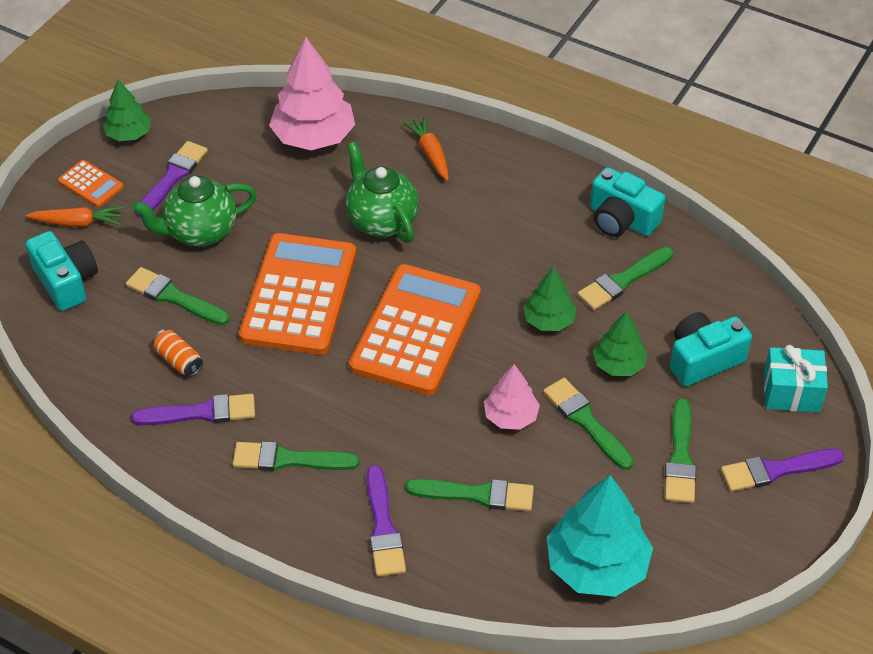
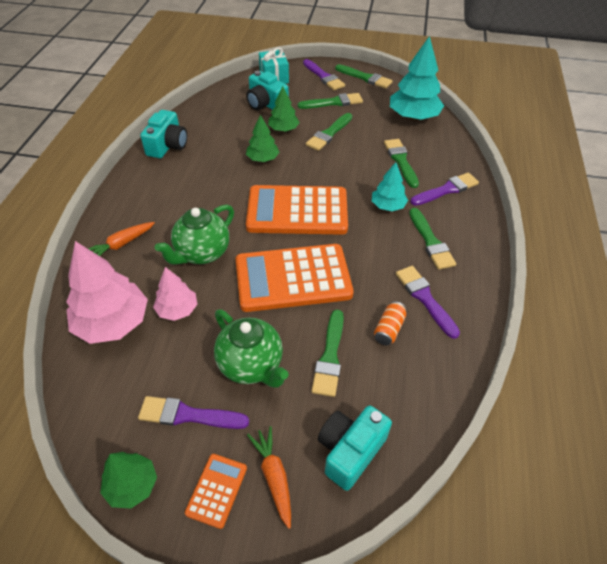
camera: 110 degrees left, 0 degrees up
pink tree [484,364,540,430] -> pink tree moved to [153,267,197,321]
green brush [577,247,673,310] -> green brush moved to [335,64,393,88]
none -> turquoise tree [372,162,408,211]

